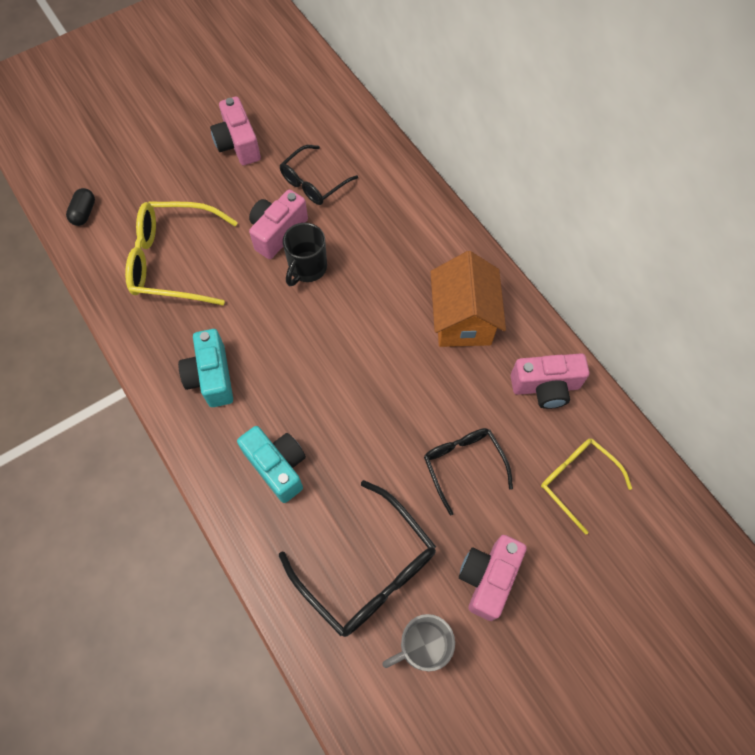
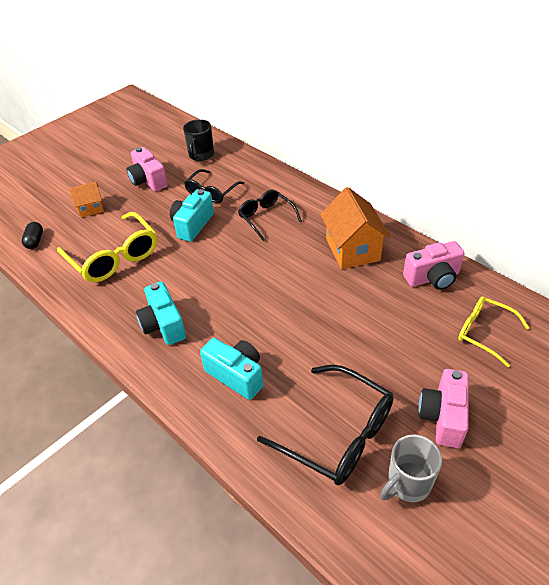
camera: 10 degrees left, 20 degrees down
yellow glasses [125,202,238,305] -> yellow glasses turned 120 degrees counterclockwise [57,212,157,282]
pink camera [249,190,308,259] -> turquoise camera [170,189,214,242]
black mug [283,223,327,286] -> black mug moved to [183,119,214,161]
black glasses [424,428,513,516] -> black glasses moved to [238,190,302,241]
none -> orange house [69,182,104,217]

